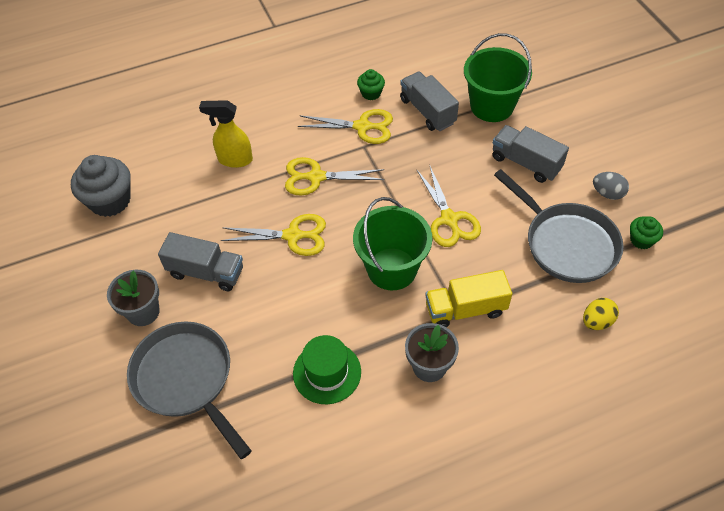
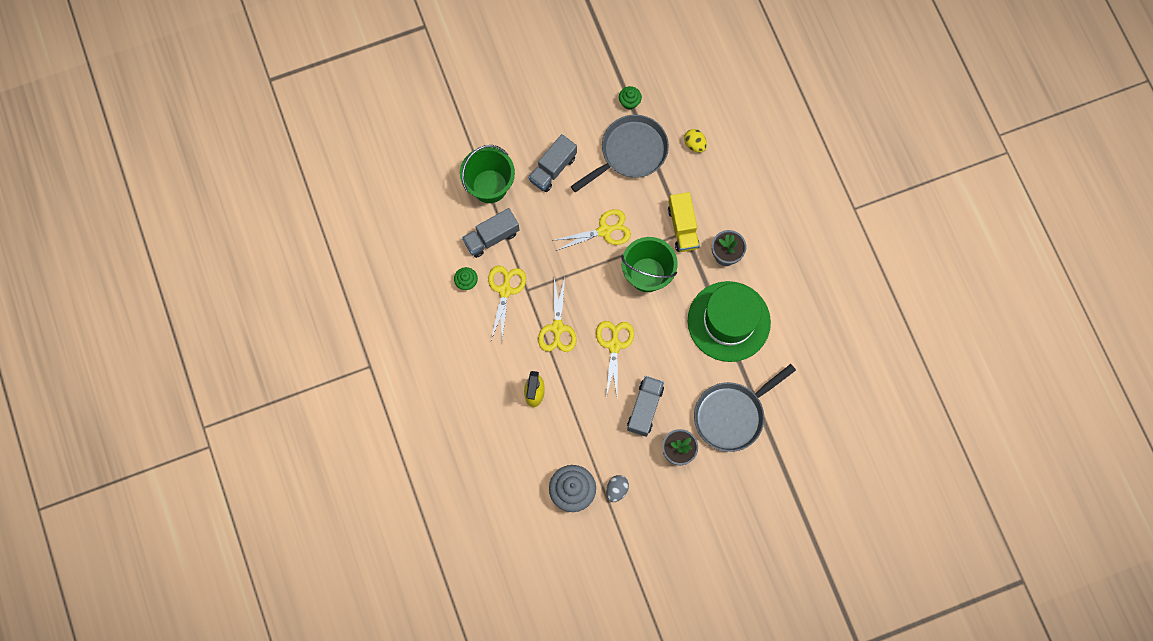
camera: 90 degrees left, 20 degrees up
green hat [293,335,361,404] -> green hat [688,281,771,362], size x1.80
grey egg [593,172,629,200] -> grey egg moved to [606,475,629,502]

